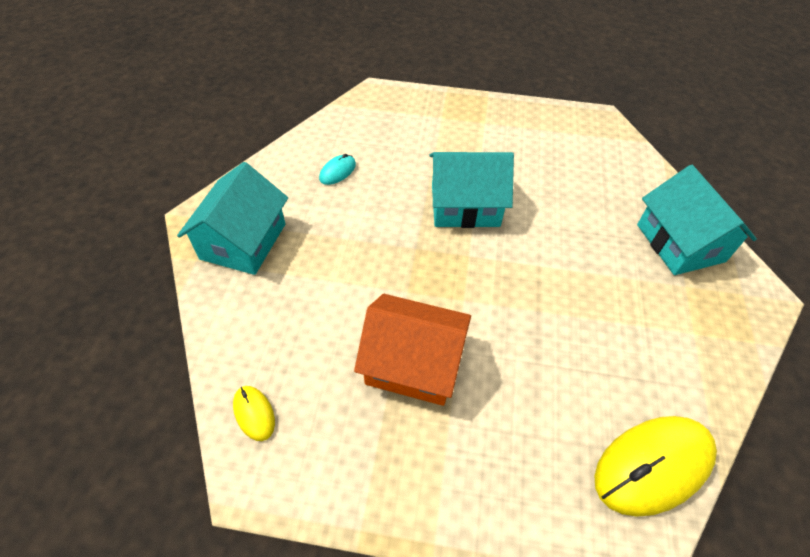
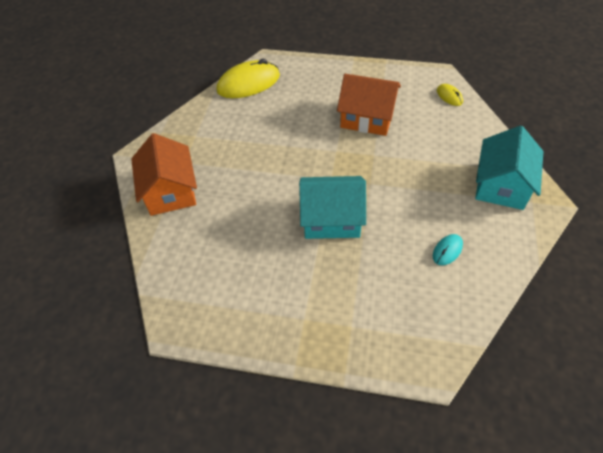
camera: 175 degrees left, 0 degrees up
turquoise house [637,165,757,275] -> orange house [131,133,197,216]

